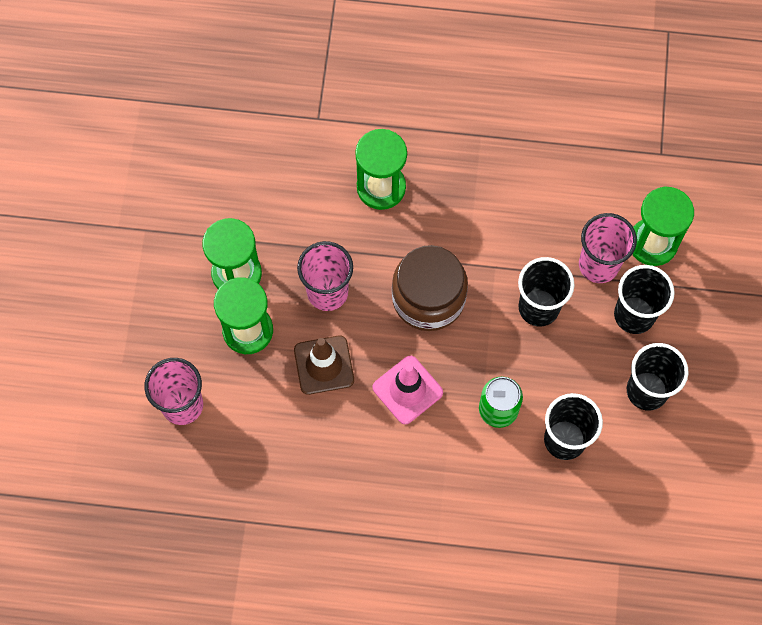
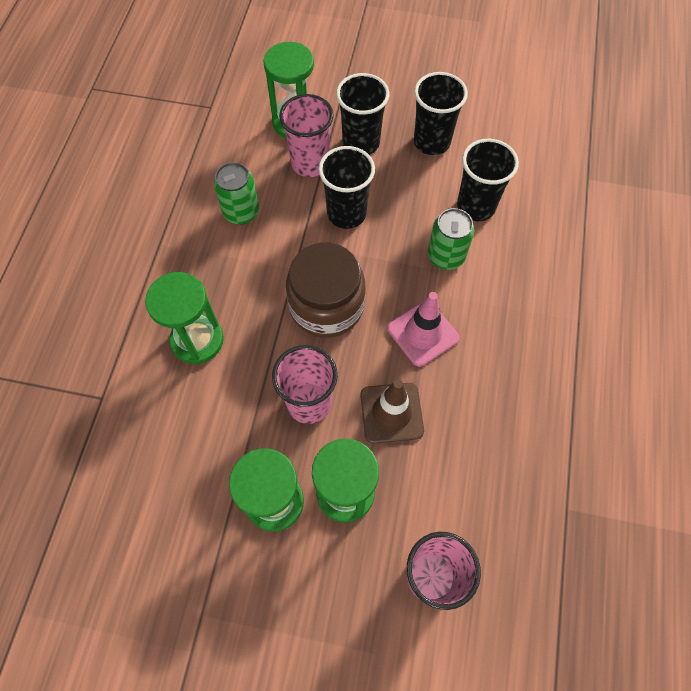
camera: 85 degrees left, 5 degrees down
none -> green can [214,162,259,224]

